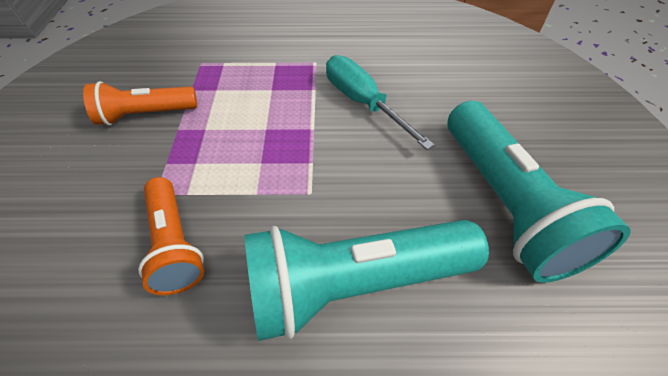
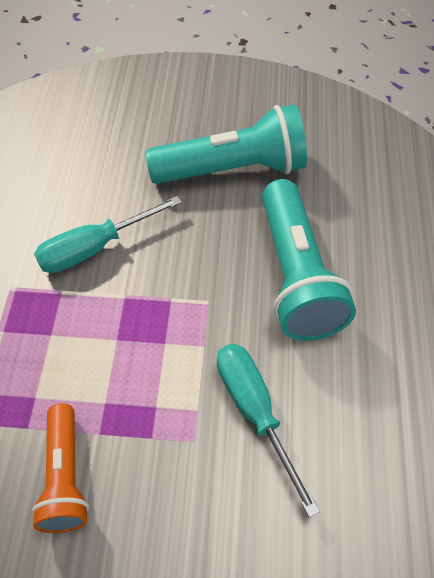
camera: 85 degrees left, 5 degrees up
orange flashlight [138,177,204,295] -> turquoise screwdriver [217,344,320,518]

